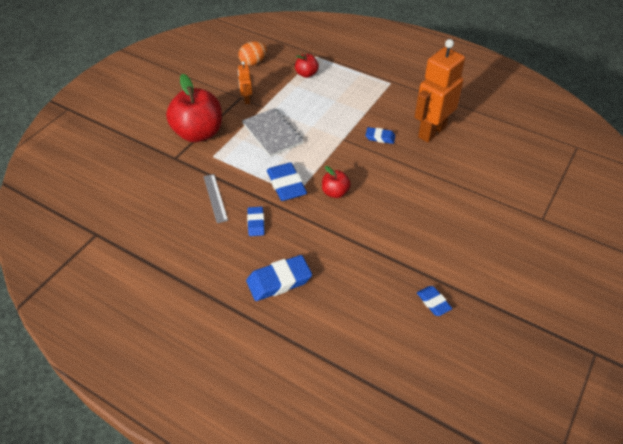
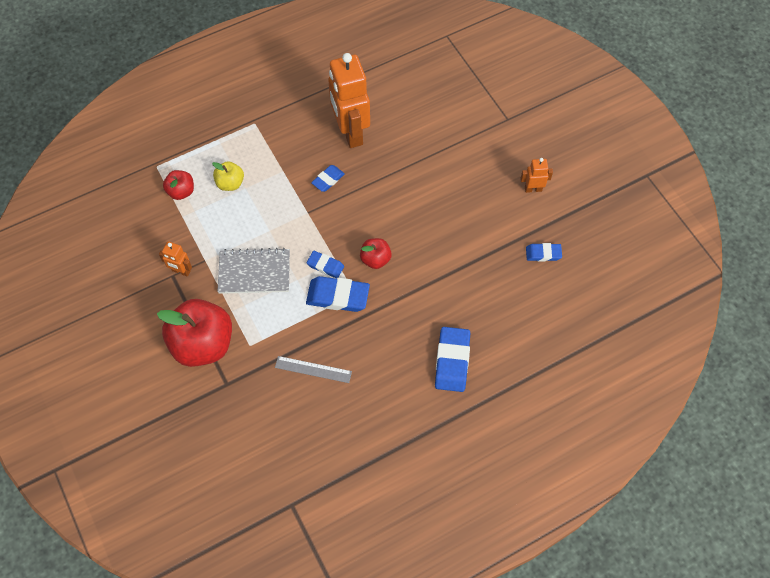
camera: 60 degrees left, 15 degrees up
orange egg [238,41,267,66] -> none
blue eraser [247,206,265,236] -> blue eraser moved to [307,251,344,278]
none -> yellow apple [212,161,244,191]
none -> orange robot [520,158,553,193]

